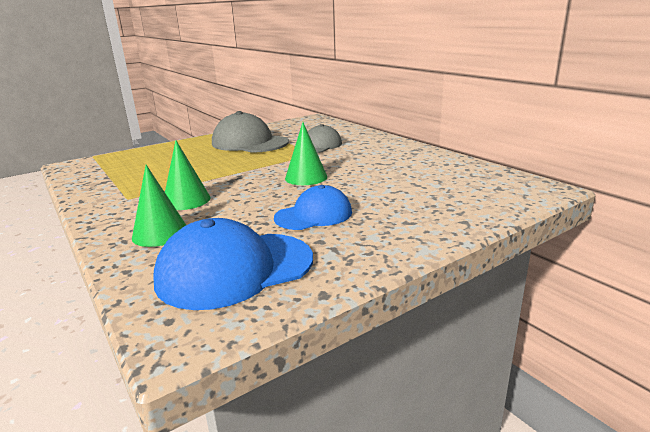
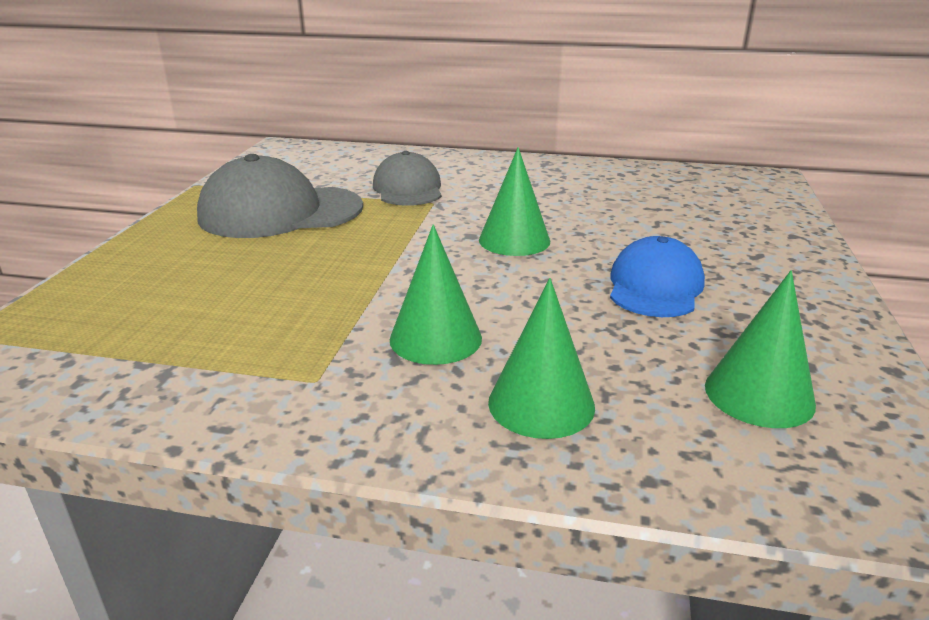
camera: 45 degrees left, 5 degrees up
blue cap [153,218,313,310] -> green cone [705,270,816,428]

